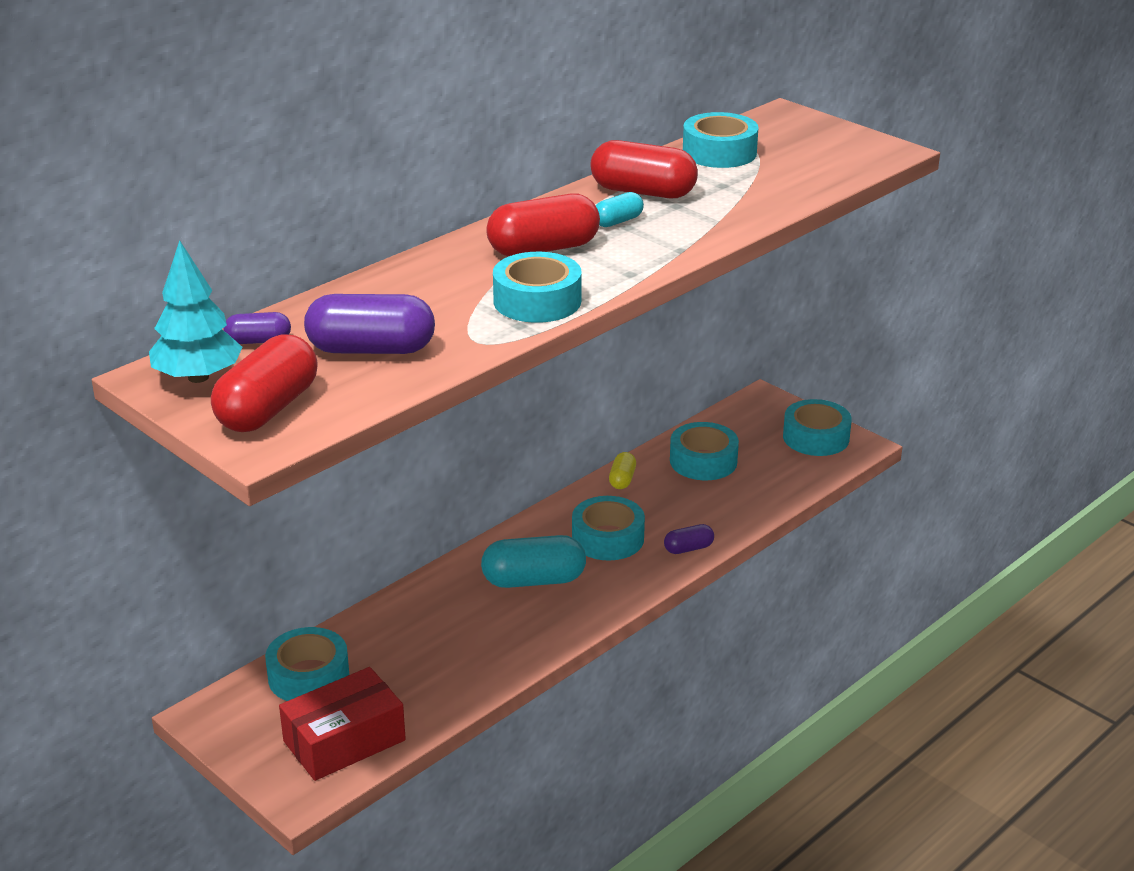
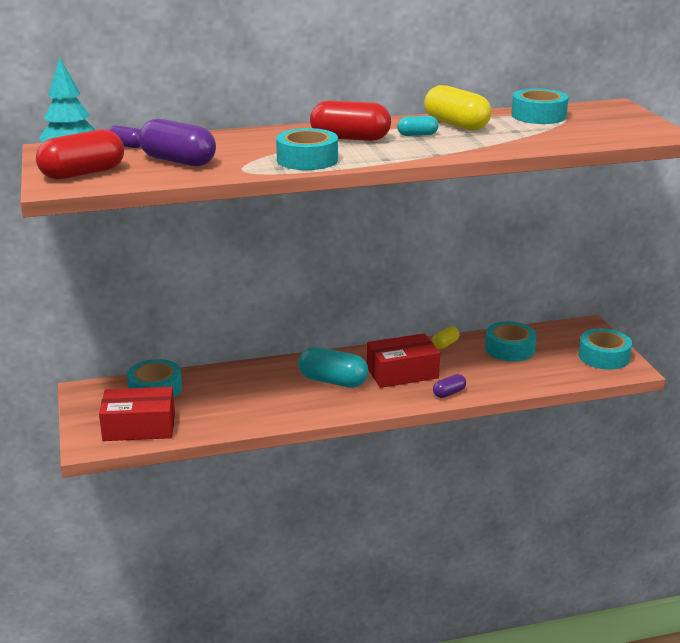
camera: 30 degrees right, 5 degrees down
turquoise tape [572,496,645,560] -> red box [367,333,440,388]
red capsule [590,140,698,198] -> yellow capsule [424,85,492,131]
purple capsule [664,524,714,554] -> purple capsule turned 45 degrees counterclockwise [433,374,466,398]

